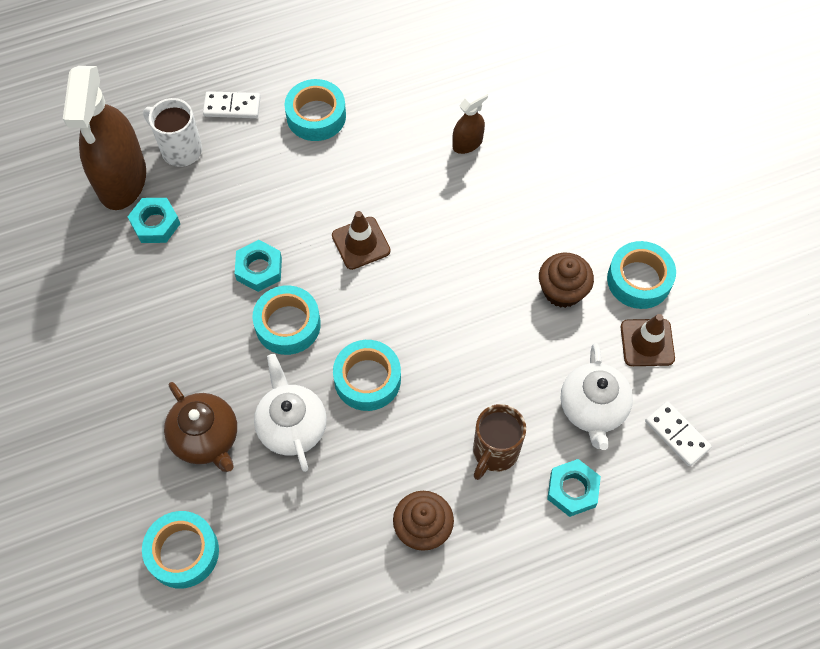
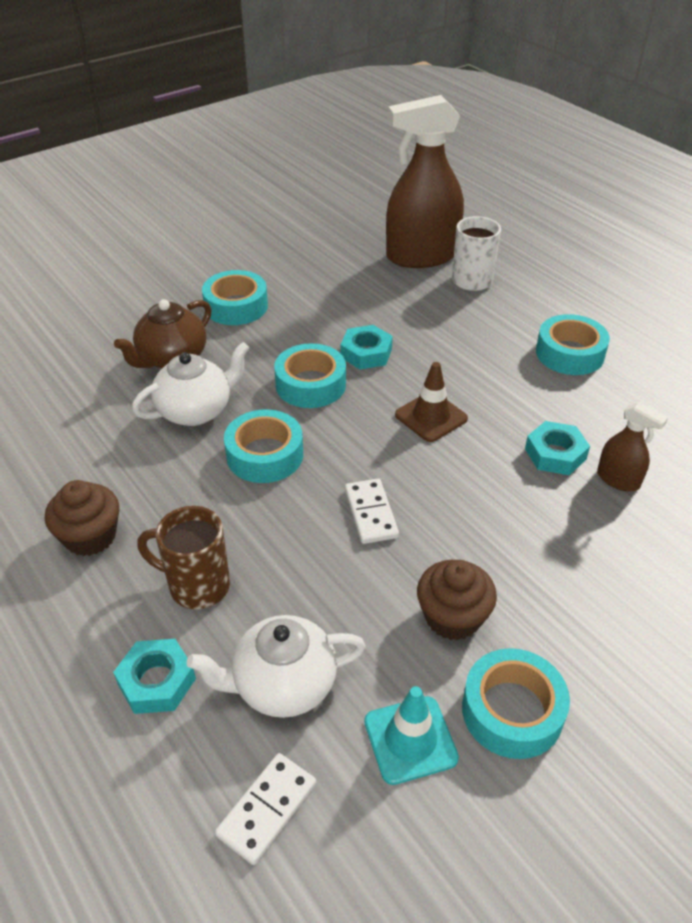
camera: 75 degrees right, 20 degrees down
turquoise nut [128,198,180,243] -> turquoise nut moved to [525,421,590,475]
turquoise tape [142,511,219,589] -> turquoise tape moved to [202,270,268,325]
white domino [203,91,261,118] -> white domino moved to [345,479,399,544]
brown traffic cone [621,314,675,366] -> turquoise traffic cone [364,686,459,785]

